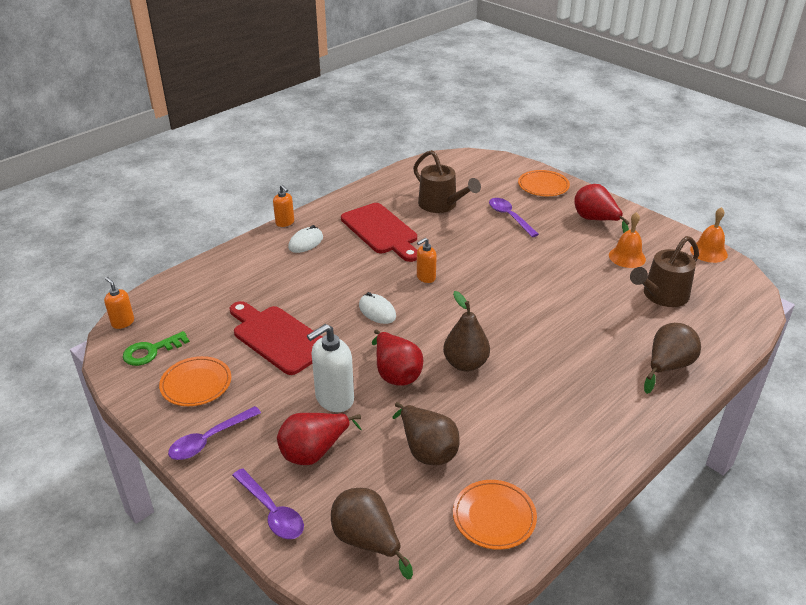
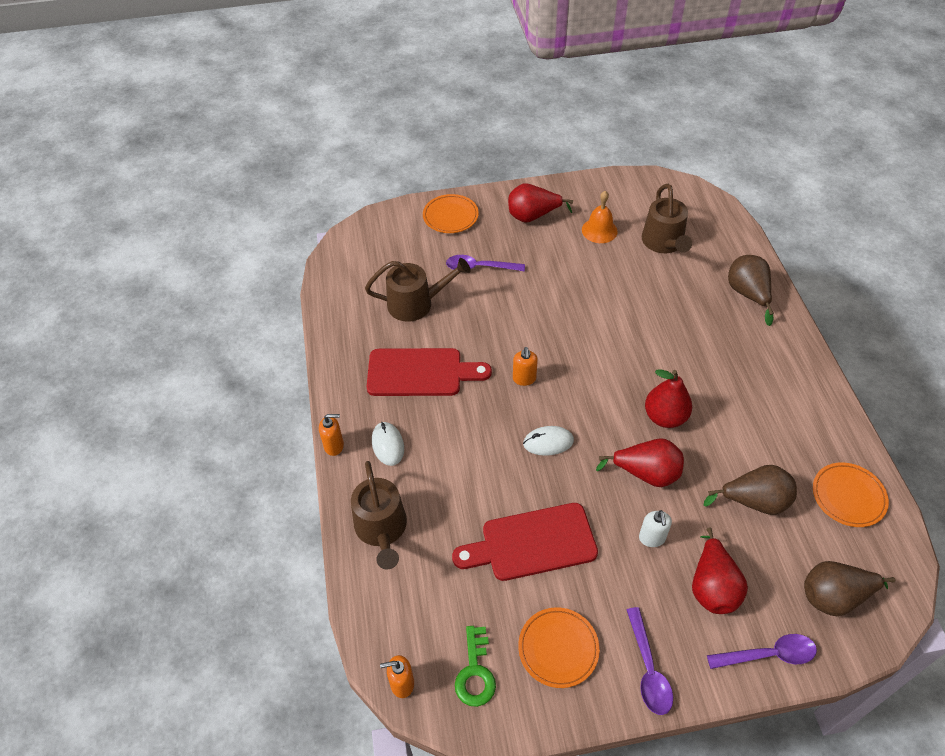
camera: 55 degrees left, 15 degrees up
white soap dispenser [307,324,354,412] -> white soap dispenser [639,510,672,547], size x0.59
brown pear [443,291,490,372] -> red pear [645,369,692,428]
orange bell [690,207,728,263] -> none
none -> brown watering can [351,461,407,570]

